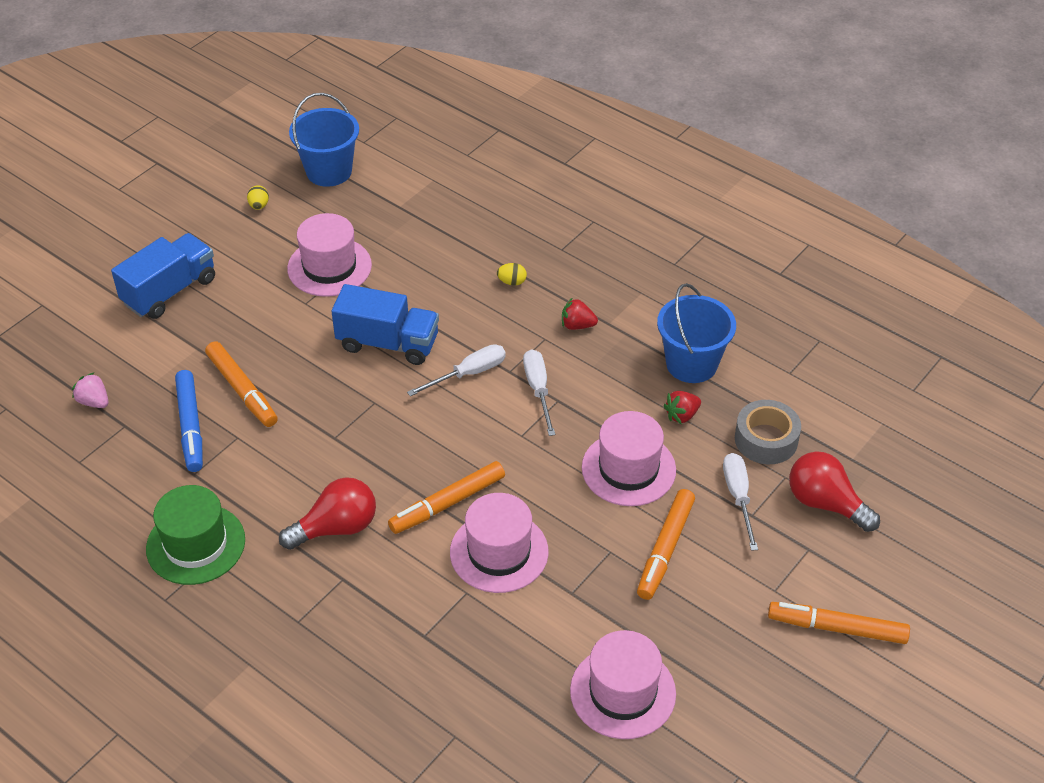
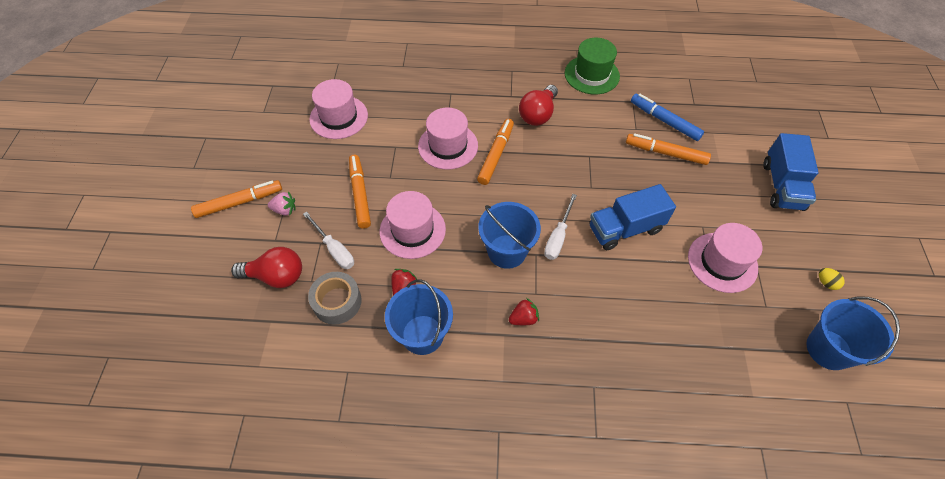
camera: 145 degrees right, 10 degrees up
pink strawberry [72,372,109,408] -> pink strawberry moved to [268,191,296,216]
yellow egg [497,263,527,286] -> none
white screwdriver [523,349,555,436] -> blue bucket [478,202,541,269]

